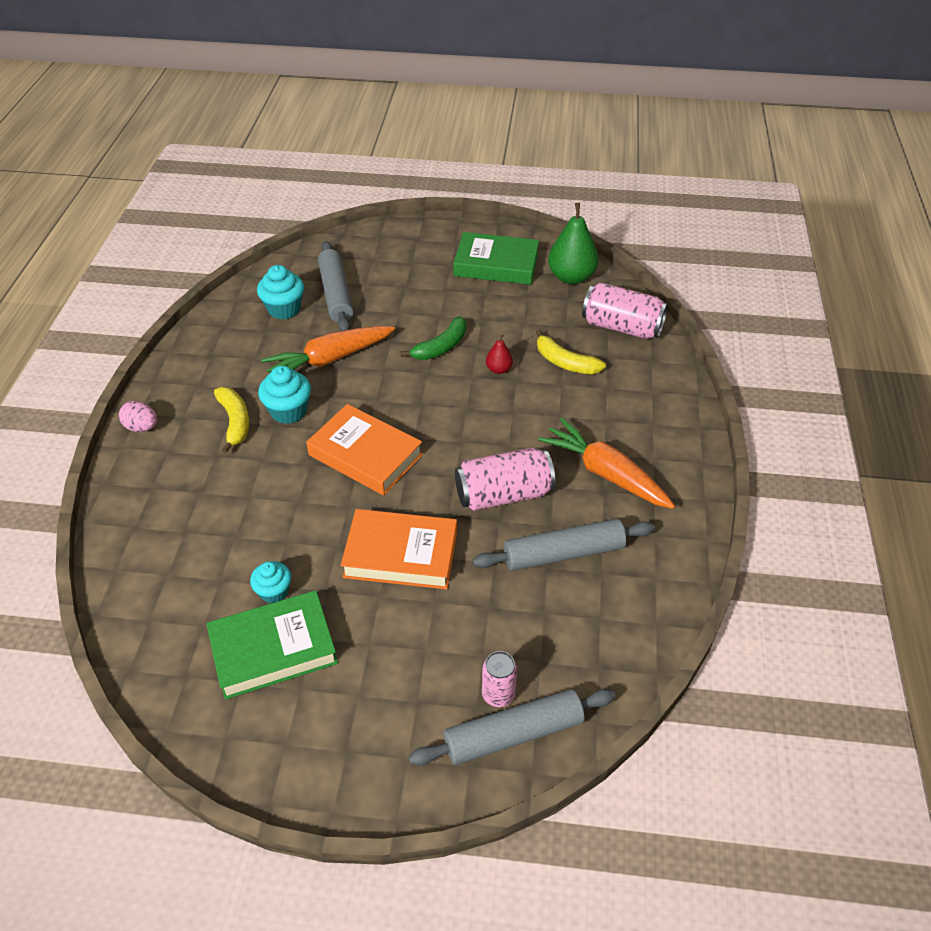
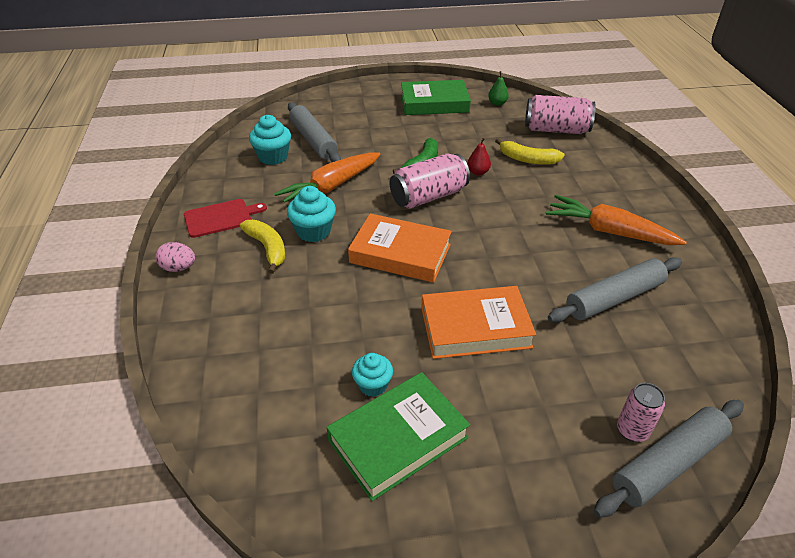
camera: 15 degrees left, 5 degrees down
pink can [455,448,555,511] -> pink can moved to [390,153,470,209]
green pear [548,203,599,284] -> green pear [488,71,509,106], size x0.49
none -> red cutting board [184,199,267,238]

